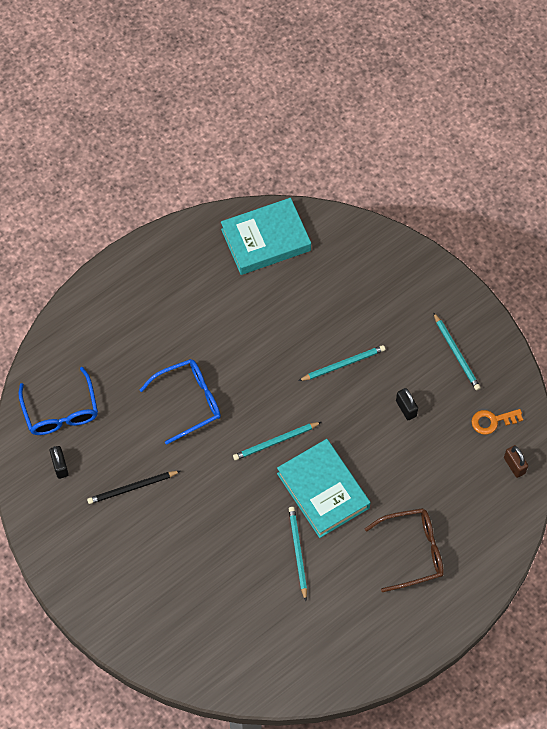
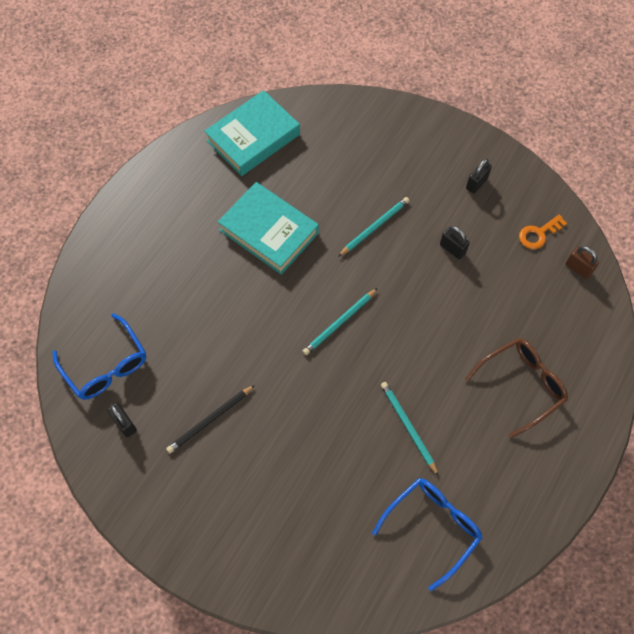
camera: 20 degrees left, 0 degrees up
blue glasses [140,359,221,445] -> blue glasses moved to [372,478,483,591]
turquoise book [277,439,370,538] -> turquoise book moved to [218,182,319,274]
turquoise pencil [433,312,481,391] -> black padlock [466,158,492,194]

